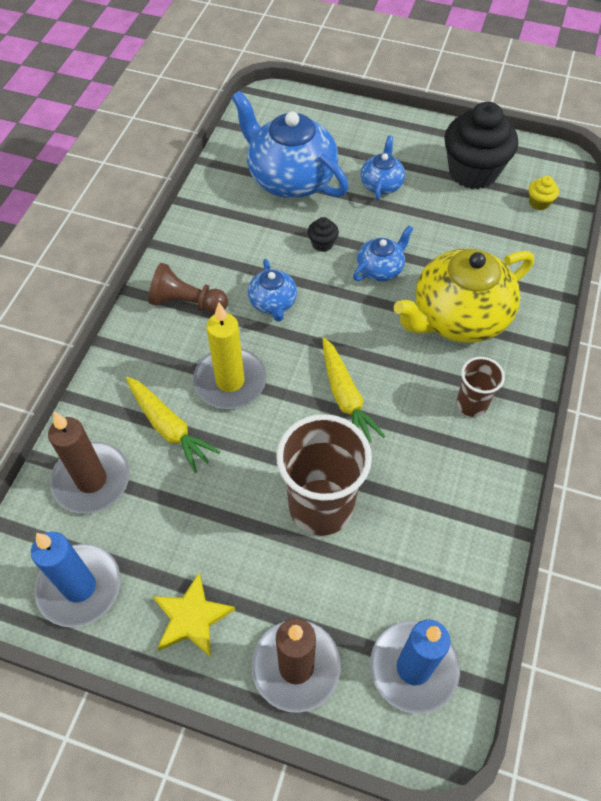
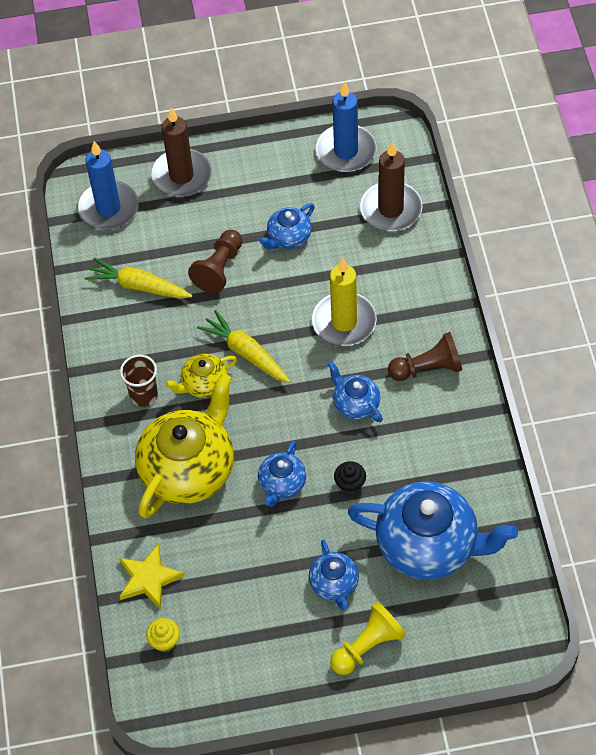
camera: 155 degrees right, 0 degrees up
yellow carrot [126,377,220,473] -> yellow carrot moved to [85,258,193,299]
yellow star [152,573,235,657] -> yellow star moved to [119,544,184,609]
brown cup [276,414,372,536] -> brown pawn [188,230,242,293]
black cupcake [444,102,518,189] -> none
none -> yellow teapot [165,354,237,398]
none -> blue teapot [259,203,314,249]
none -> yellow pawn [330,602,406,675]

